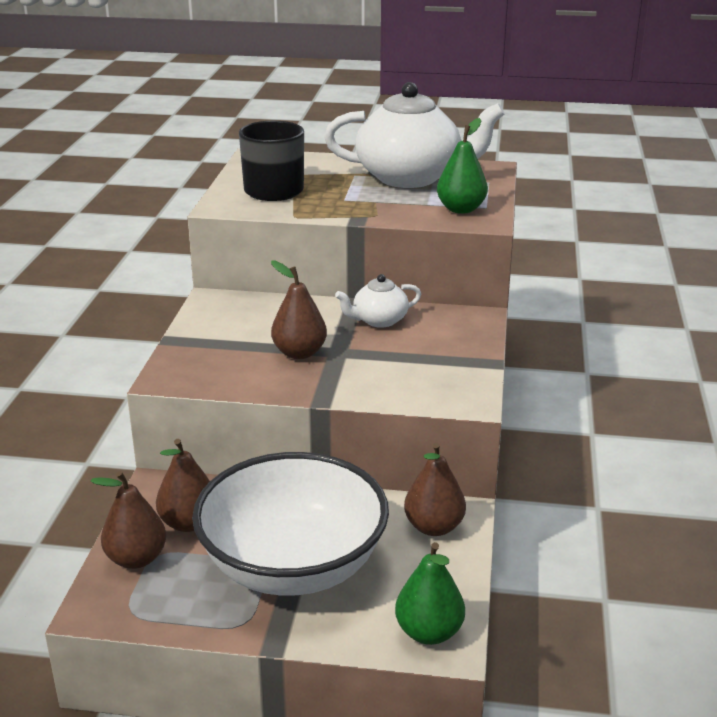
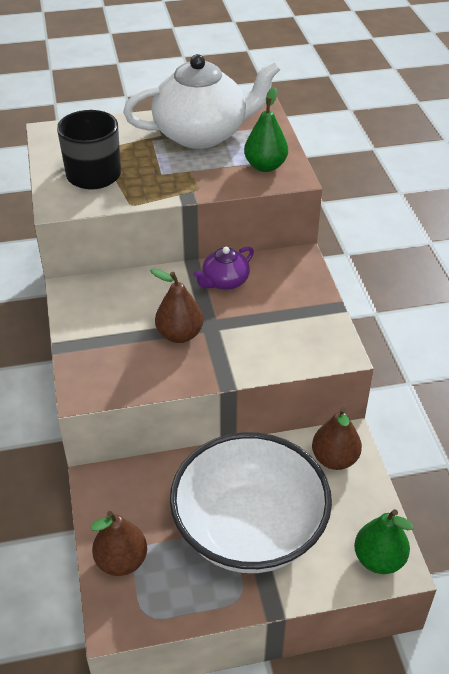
camera: 20 degrees left, 15 degrees up
brown pear [156,439,210,532] -> none
white teapot [335,274,421,328] -> purple teapot [193,246,254,290]

